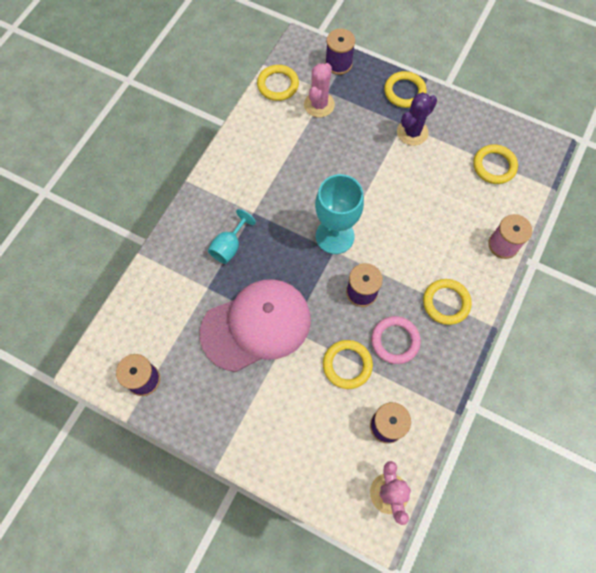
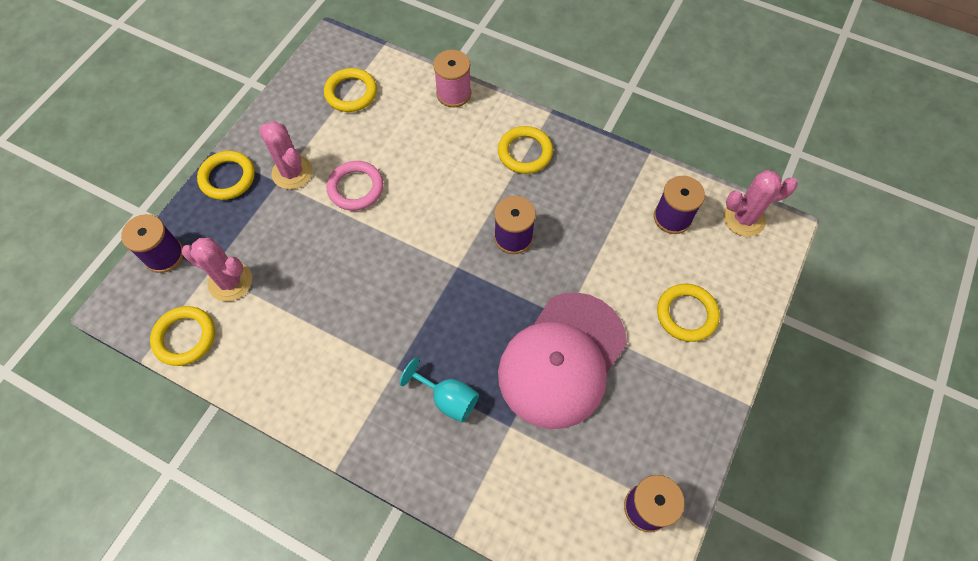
camera: 90 degrees left, 5 degrees down
pink cap [200,279,311,372] -> pink cap turned 120 degrees counterclockwise [498,292,627,429]
turquoise goblet [315,174,364,254] -> none
yellow ring [323,340,373,389] -> yellow ring moved to [657,284,720,342]
pink ring [371,316,421,364] -> pink ring moved to [327,161,384,211]
purple cactus [397,92,437,146] -> pink cactus [259,121,313,189]

